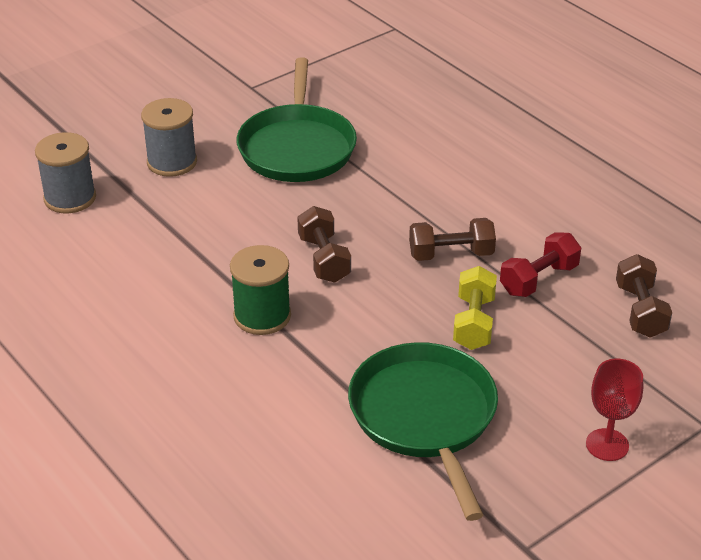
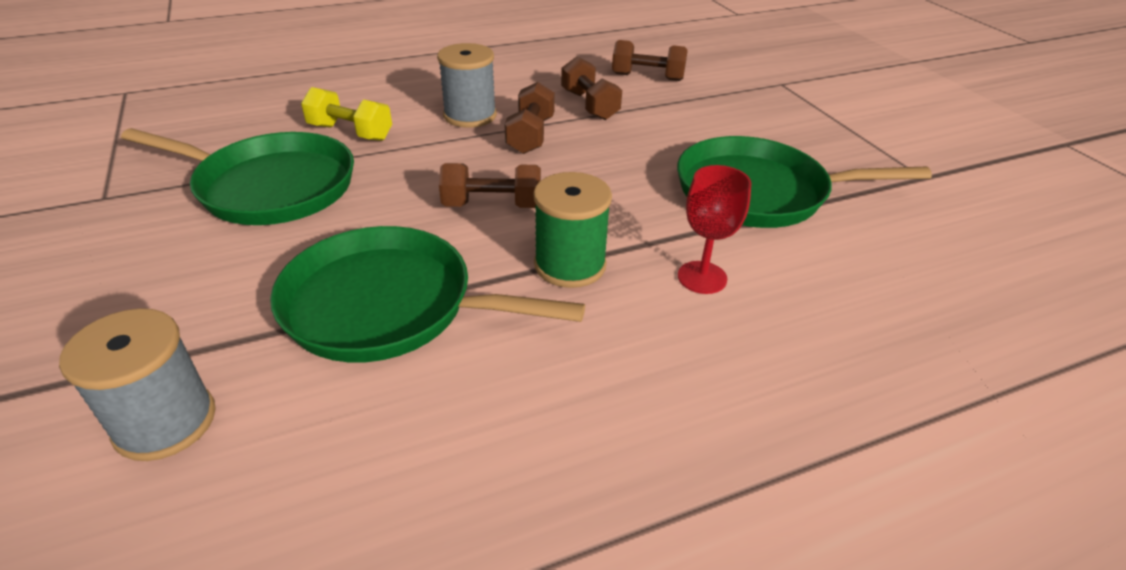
camera: 75 degrees left, 0 degrees up
grey spool [141,98,197,177] -> grey spool moved to [437,43,497,128]
yellow dumbbell [453,266,497,350] -> yellow dumbbell moved to [301,87,392,141]
red dumbbell [500,232,581,297] -> brown dumbbell [561,56,622,120]
red goblet [586,358,643,461] -> red goblet moved to [678,165,751,294]
none -> green pan [270,226,585,362]

